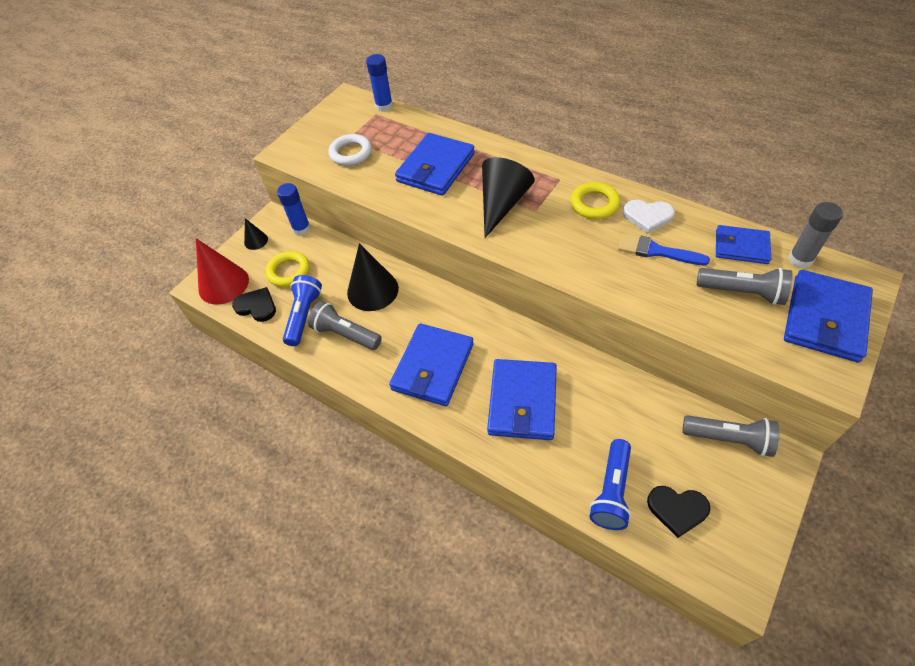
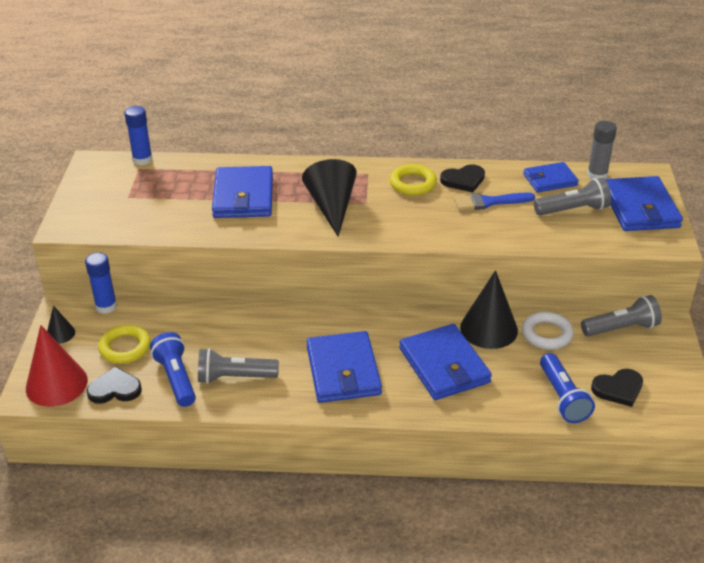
camera: 35 degrees left, 15 degrees down
white ring [328,134,372,166] -> white ring moved to [522,312,574,350]
black cone [347,243,399,311] -> black cone moved to [460,270,518,349]
white heart [623,200,675,234] -> black heart [440,164,485,192]

